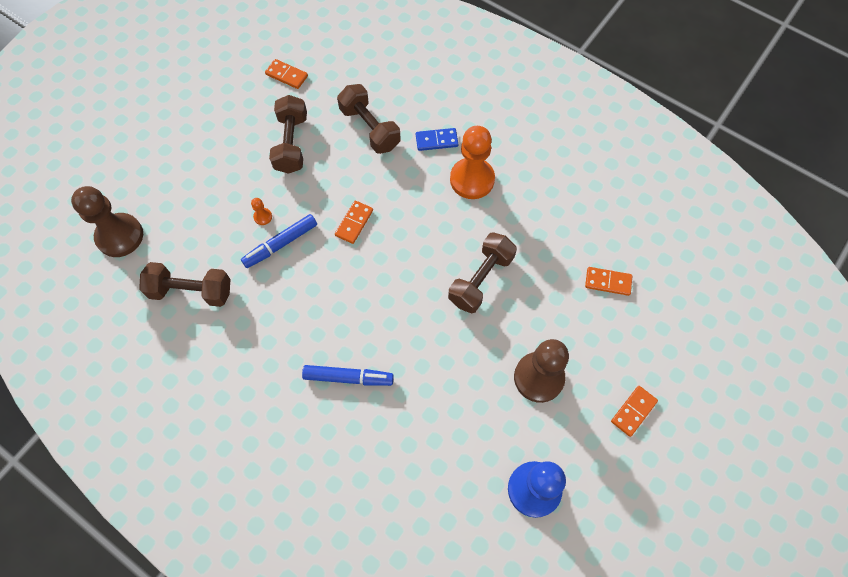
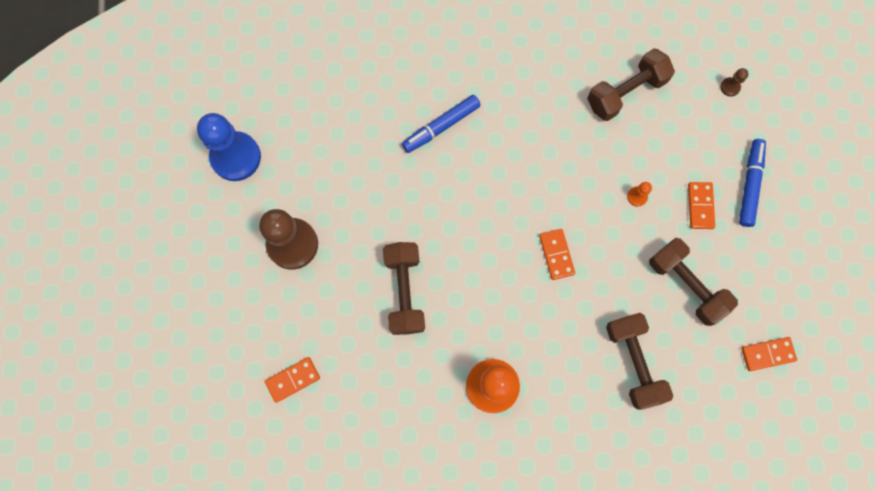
camera: 140 degrees right, 10 degrees up
brown pawn [71,186,143,257] -> brown pawn [720,68,749,97], size x0.40
blue marker [241,214,317,268] -> blue marker moved to [739,139,766,227]
brown dumbbell [337,84,401,154] -> brown dumbbell turned 60 degrees clockwise [606,313,673,410]
blue domino [416,128,458,151] -> none
orange domino [611,386,658,437] -> orange domino moved to [688,182,715,229]

